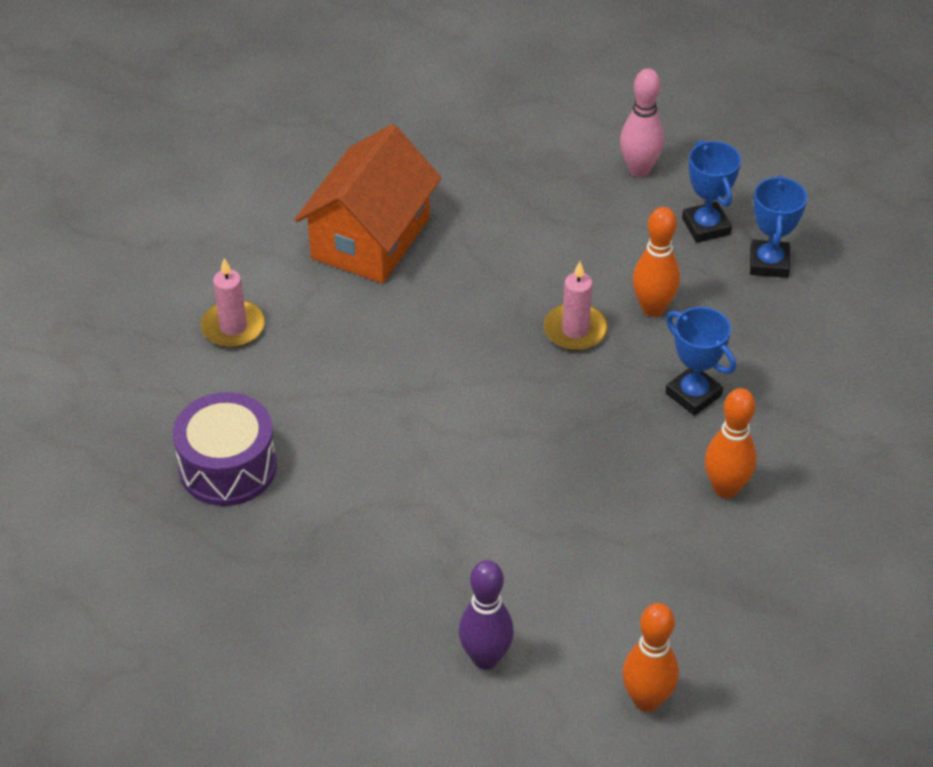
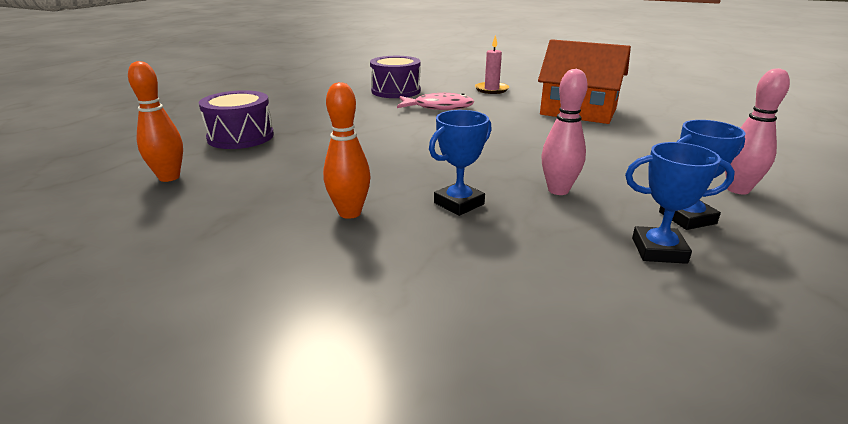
camera: 90 degrees right, 20 degrees down
purple bowling pin [459,560,514,669] -> purple drum [199,90,274,149]
pink candle [544,262,608,351] -> none
orange bowling pin [633,207,680,317] -> pink bowling pin [541,69,588,195]
none -> pink fish [397,93,475,110]

